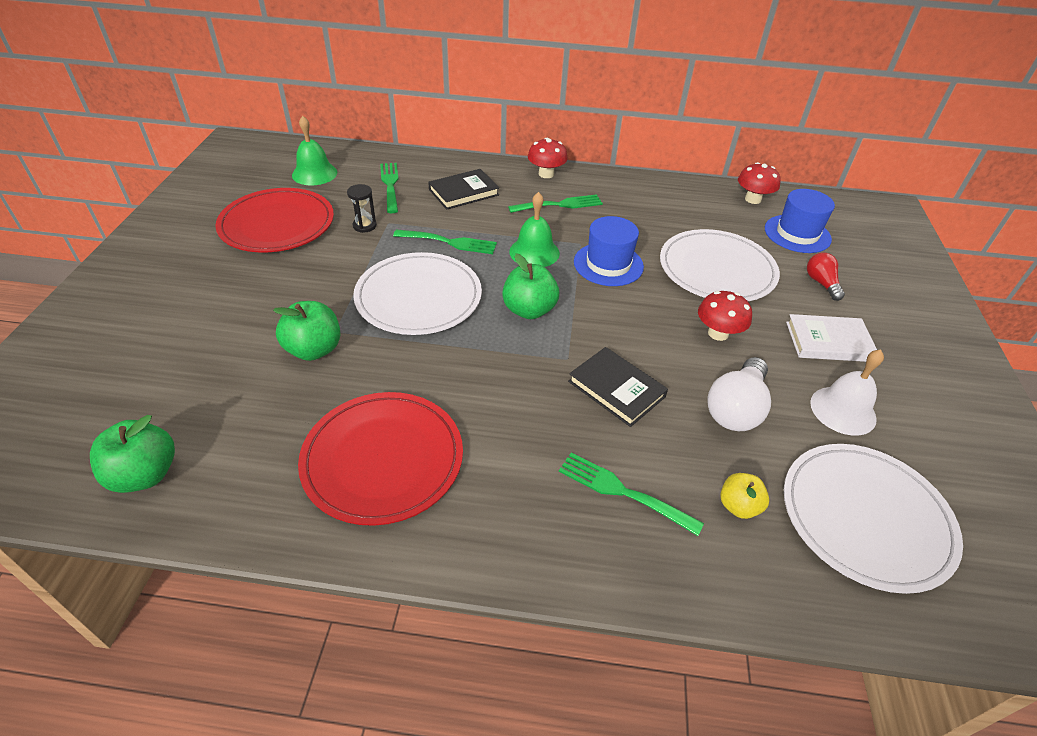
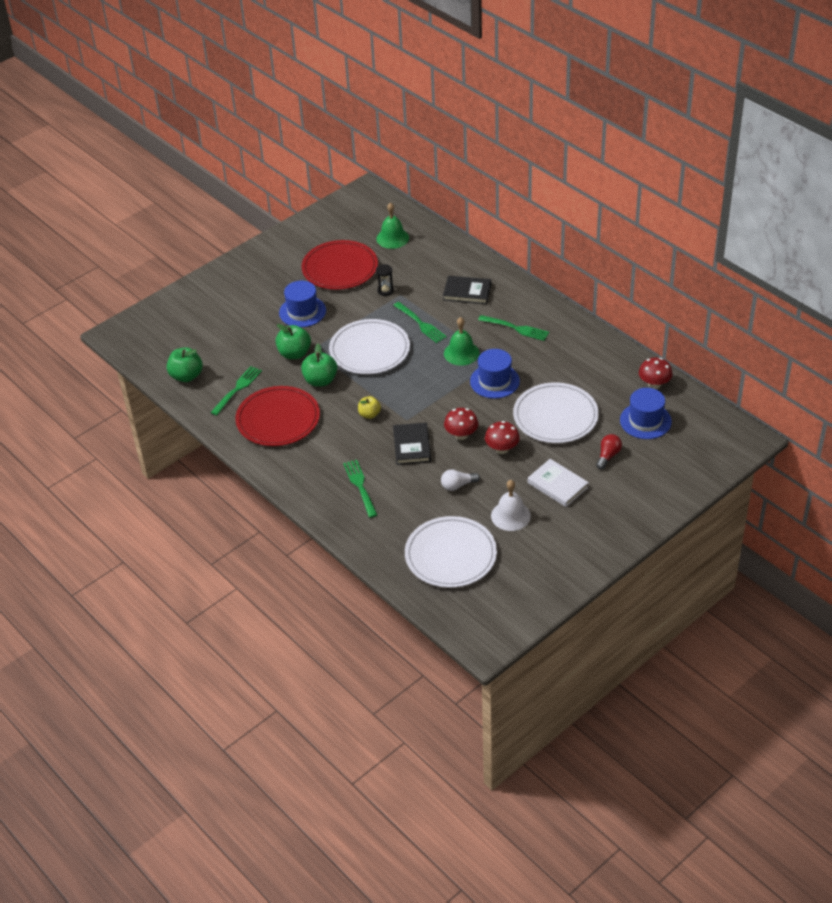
camera: 45 degrees right, 0 degrees up
green fork [380,163,398,213] -> green fork moved to [210,366,262,415]
green apple [502,253,559,319] -> green apple moved to [301,344,337,386]
red mushroom [528,138,568,178] -> red mushroom moved to [444,408,478,440]
white light bulb [708,357,771,431] -> white light bulb [441,469,480,491], size x0.61
yellow apple [720,473,769,519] -> yellow apple moved to [358,396,381,419]
none -> blue hat [279,281,326,327]

